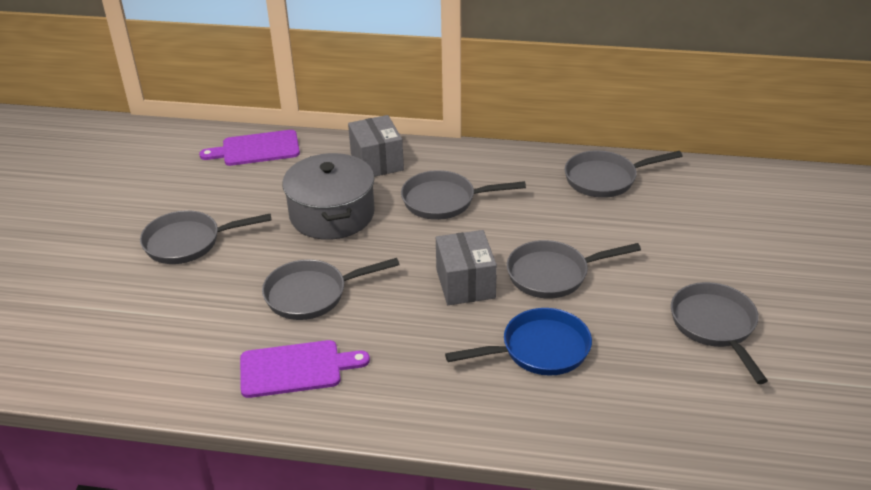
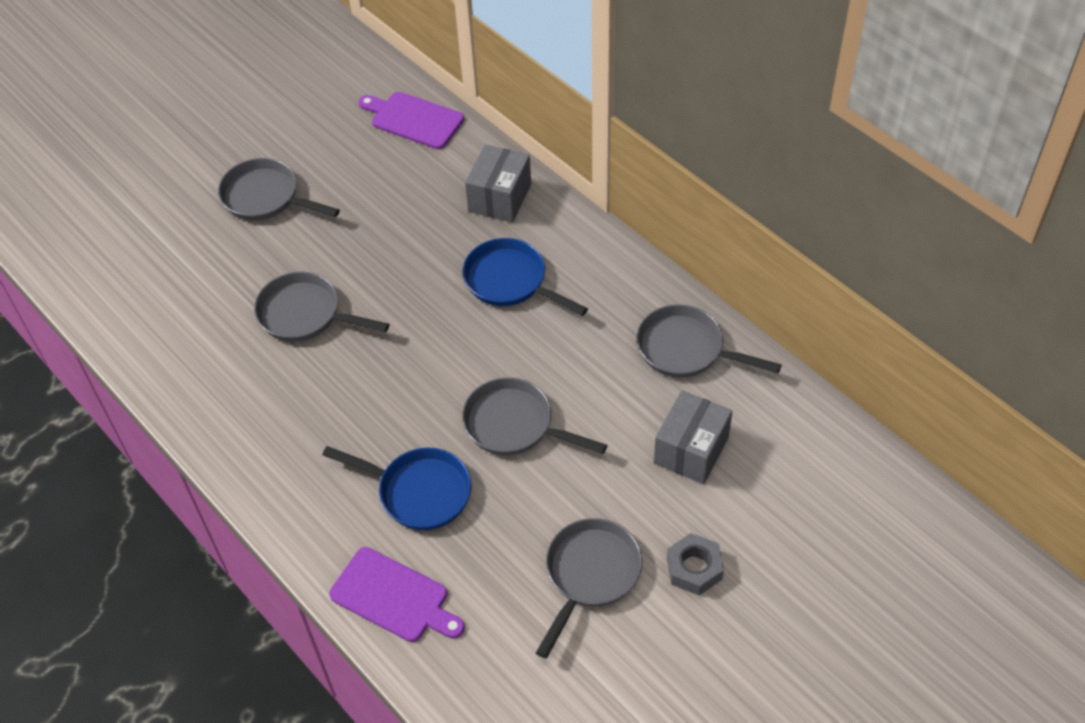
camera: 40 degrees right, 15 degrees up
purple cutting board [240,340,370,398] -> purple cutting board moved to [329,547,465,642]
grey pot [282,153,375,240] -> none
grey pan [401,170,526,220] -> blue pan [462,238,588,316]
grey box [436,230,497,305] -> grey box moved to [654,390,733,484]
none -> grey nut [667,533,724,595]

